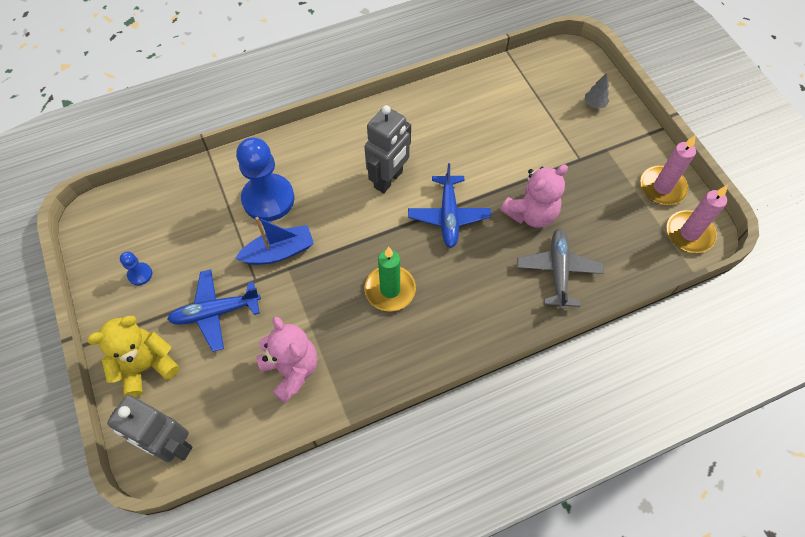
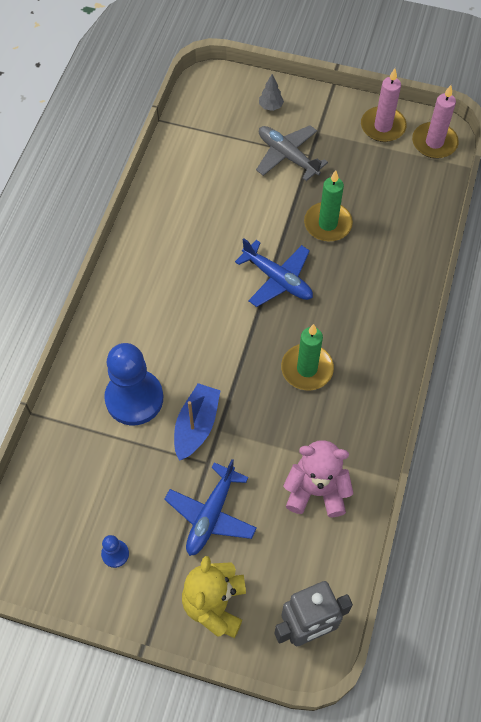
camera: 50 degrees left, 0 degrees up
grey robot [364,105,411,193] -> none
pink teddy bear [500,164,568,228] -> green candle [304,170,353,242]
grey plane [517,228,604,310] -> grey plane moved to [256,125,328,181]

